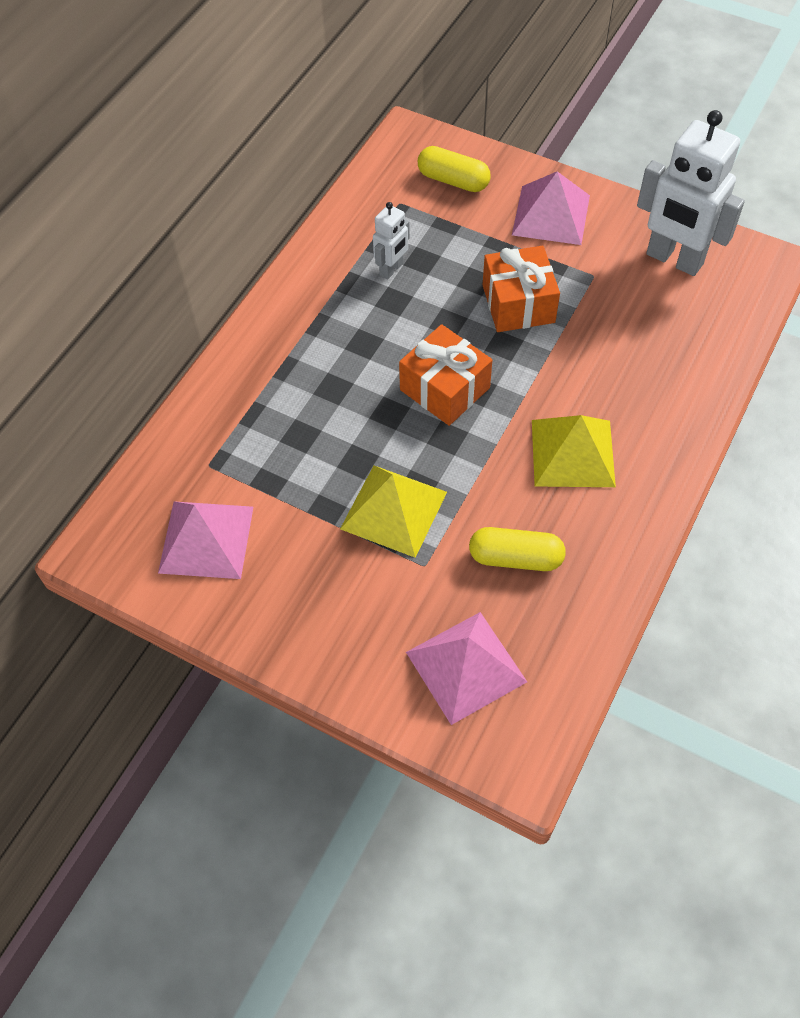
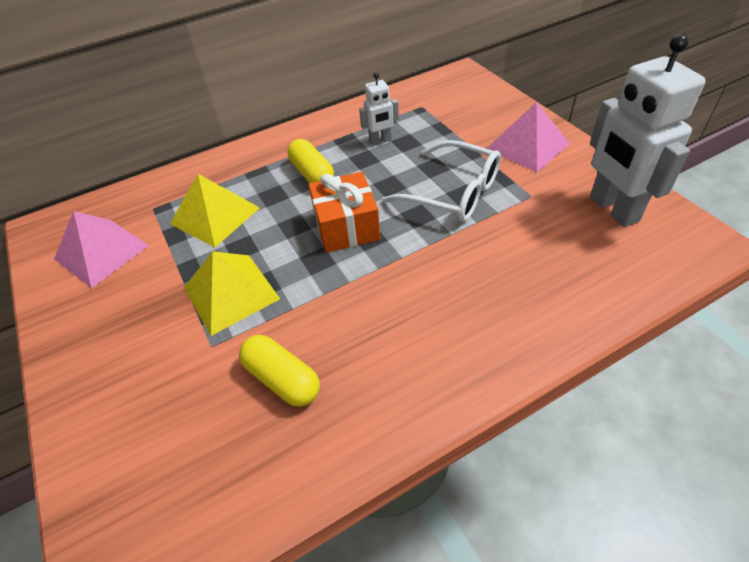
camera: 35 degrees right, 10 degrees down
pink pyramid [406,612,527,725] -> none
yellow capsule [418,146,491,192] -> yellow capsule moved to [288,139,334,183]
orange gift [483,246,560,332] -> white glasses [382,140,501,222]
yellow pyramid [532,415,616,487] -> yellow pyramid moved to [170,174,260,247]

